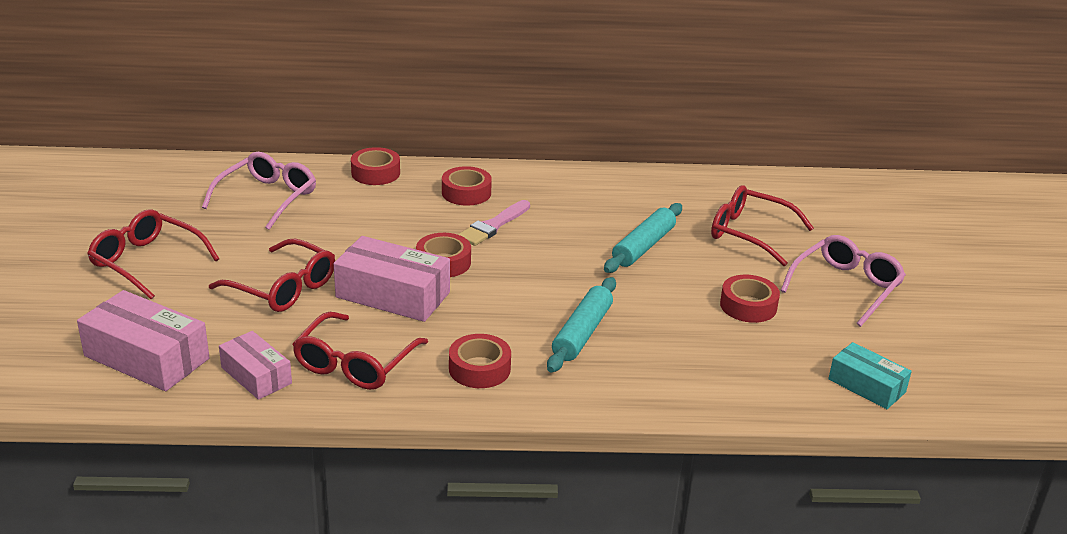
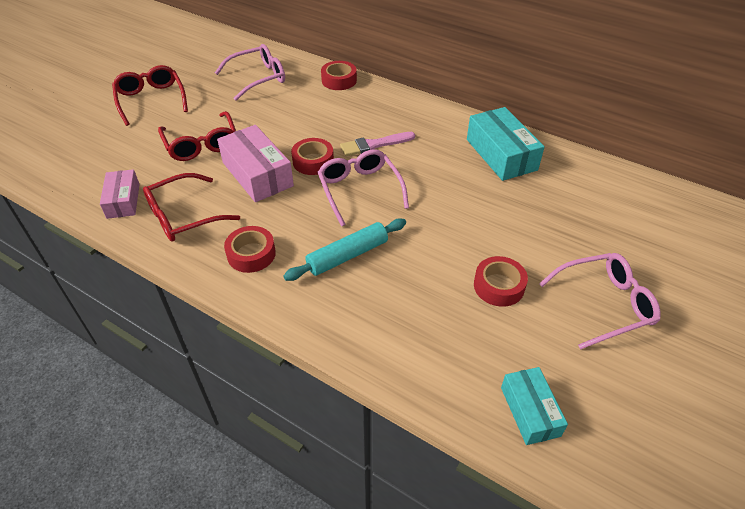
camera: 35 degrees right, 15 degrees up
pink box [77,290,210,391] -> none
red tape [442,166,492,206] -> none
turquoise rolling pin [604,203,682,273] -> none
red glasses [711,185,814,266] -> none
none -> pink glasses [317,149,409,226]
none -> turquoise box [467,107,545,181]

